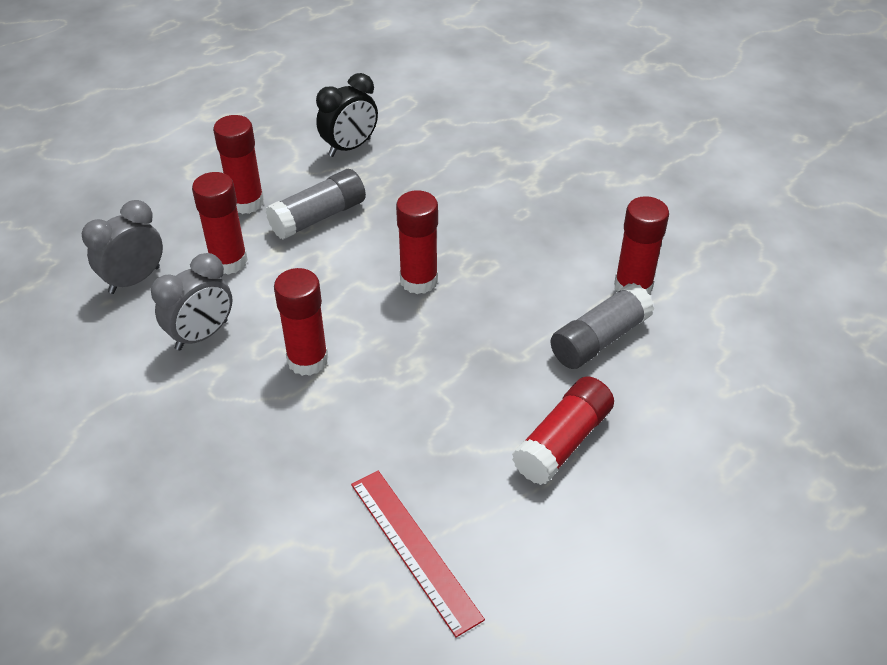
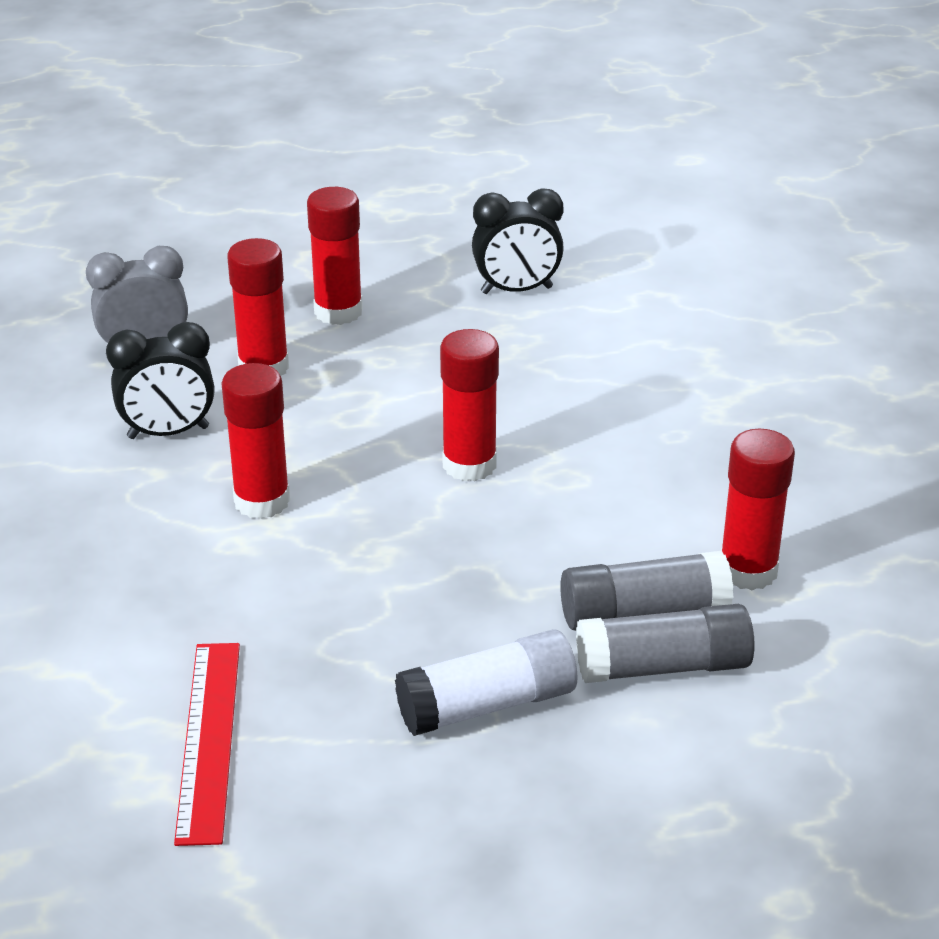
camera: 30 degrees right, 10 degrees down
grey clock [151,253,232,350] -> black clock [106,322,214,439]
grey glue stick [266,169,366,240] -> grey glue stick moved to [576,604,755,683]
red glue stick [512,376,614,485] -> white glue stick [395,629,577,736]

